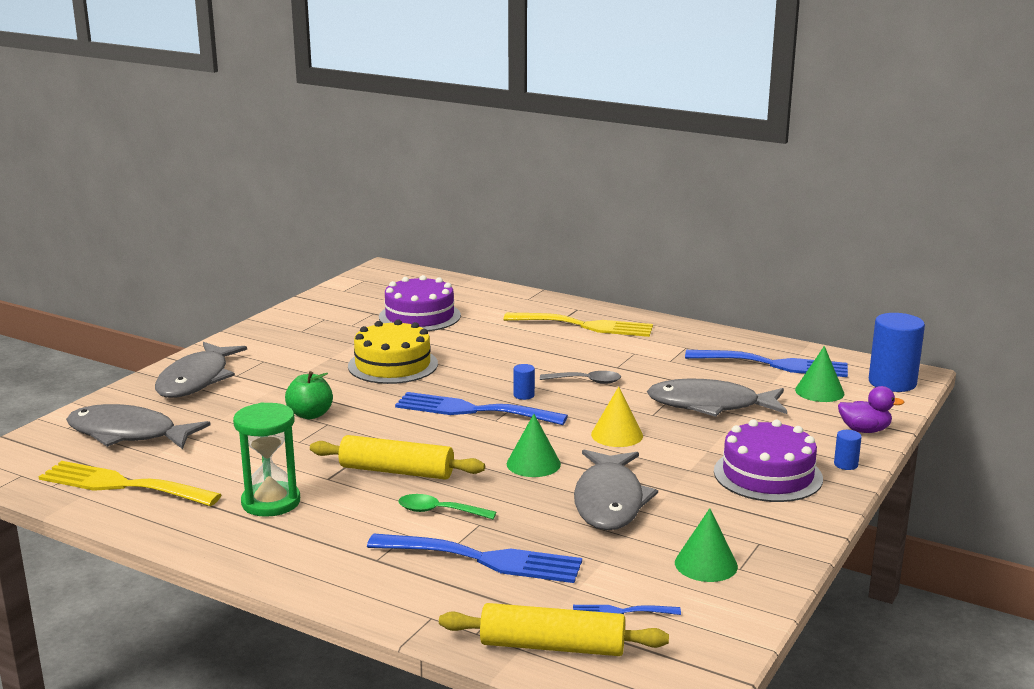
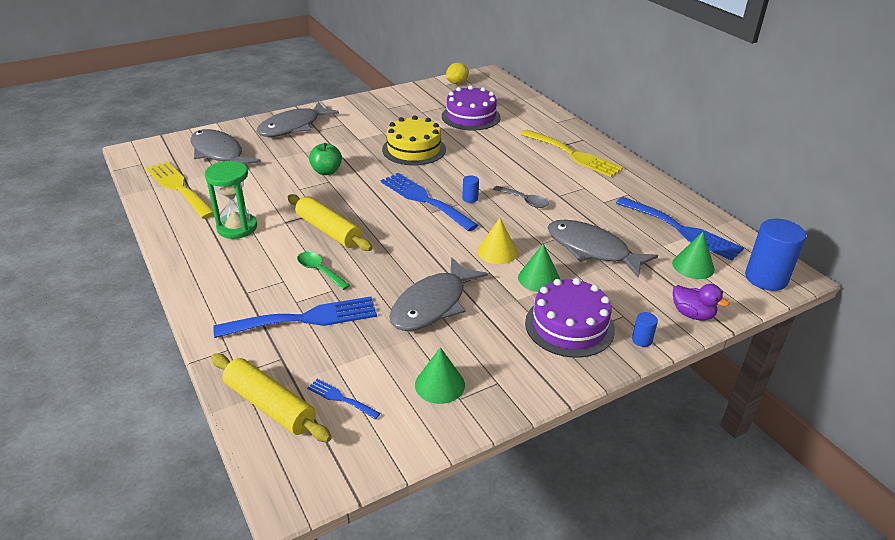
camera: 30 degrees right, 15 degrees up
blue fork [367,534,582,583] -> blue fork turned 60 degrees counterclockwise [213,297,377,338]
green cone [507,414,561,477] -> green cone moved to [518,243,560,292]
none -> yellow lemon [446,63,469,84]

